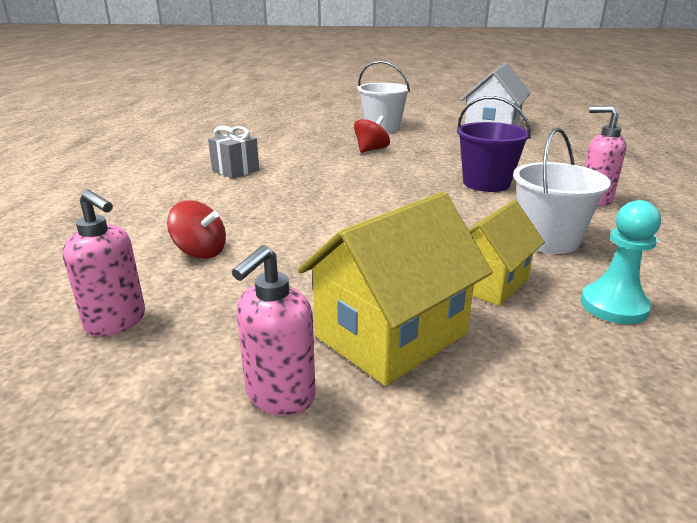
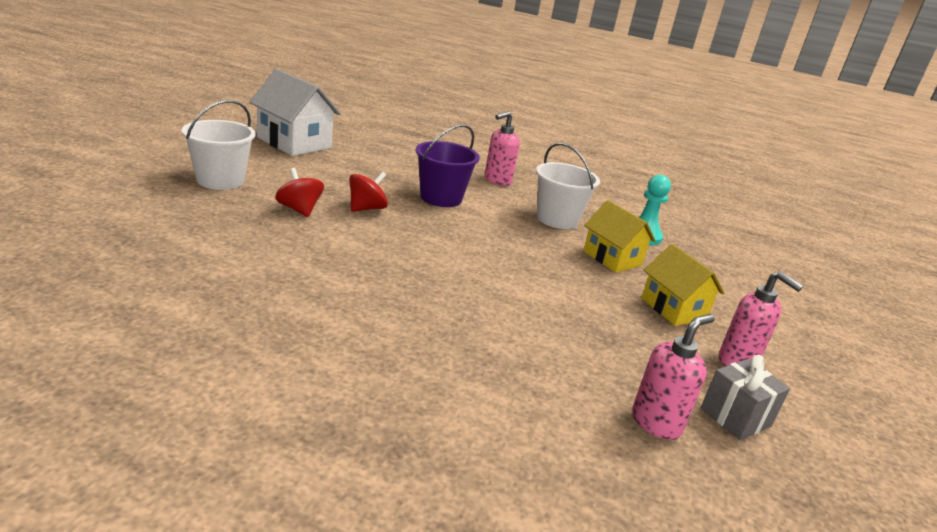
camera: 80 degrees left, 0 degrees up
red spinning top [167,200,226,259] -> red spinning top moved to [349,172,388,212]
grey gift [208,126,259,179] -> grey gift moved to [701,355,790,440]
yellow house [298,192,492,386] -> yellow house [641,244,725,326], size x0.66

